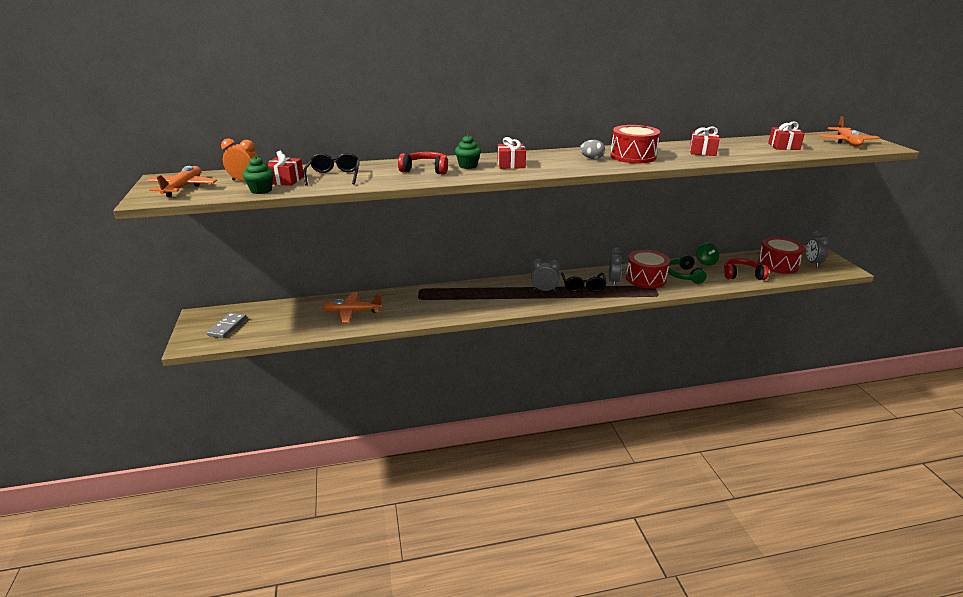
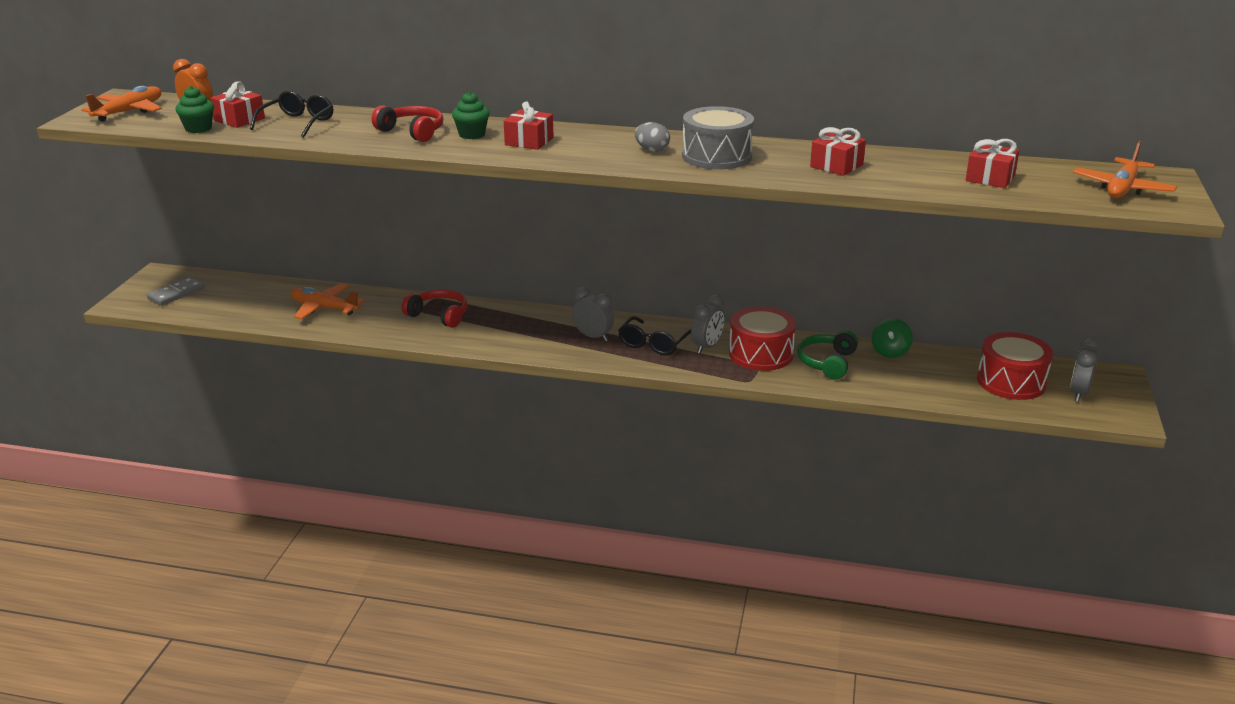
camera: 25 degrees right, 0 degrees up
red drum [610,125,660,163] -> grey drum [682,106,754,169]
red headphones [724,258,769,280] -> red headphones moved to [402,290,467,328]

